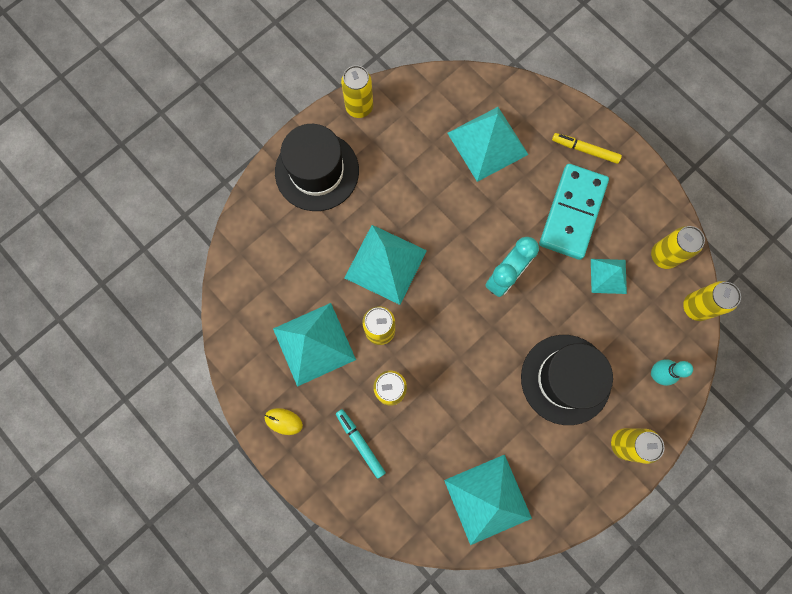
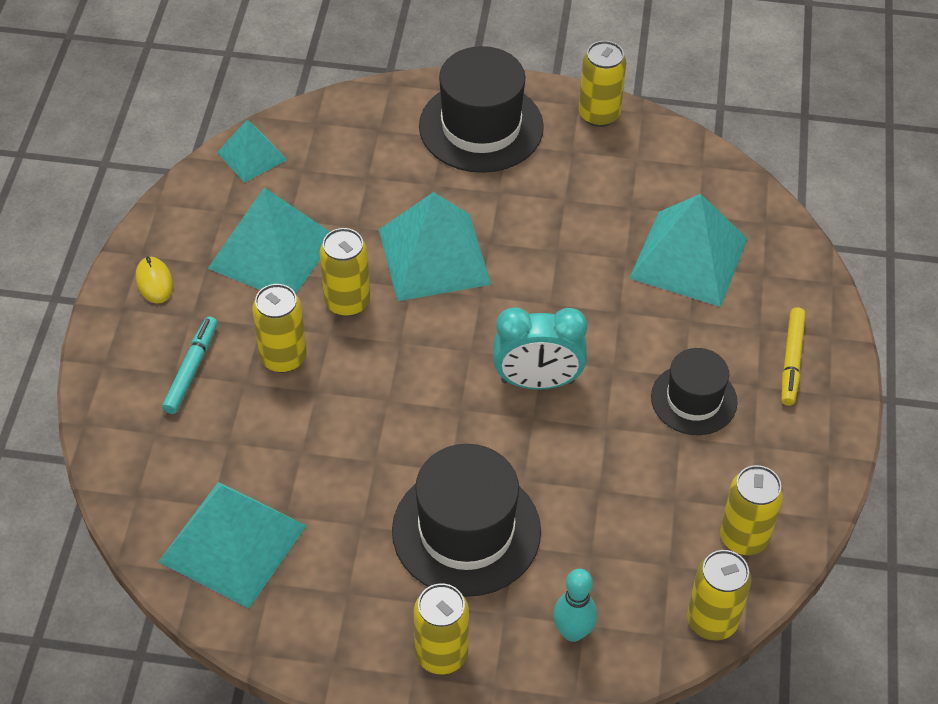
camera: 50 degrees right, 25 degrees down
turquoise domino [539,164,609,260] -> black hat [651,348,738,435]
yellow marker [552,133,622,164] -> yellow marker turned 150 degrees counterclockwise [781,308,806,406]
turquoise pyramid [591,259,627,294] -> turquoise pyramid moved to [217,120,287,183]

